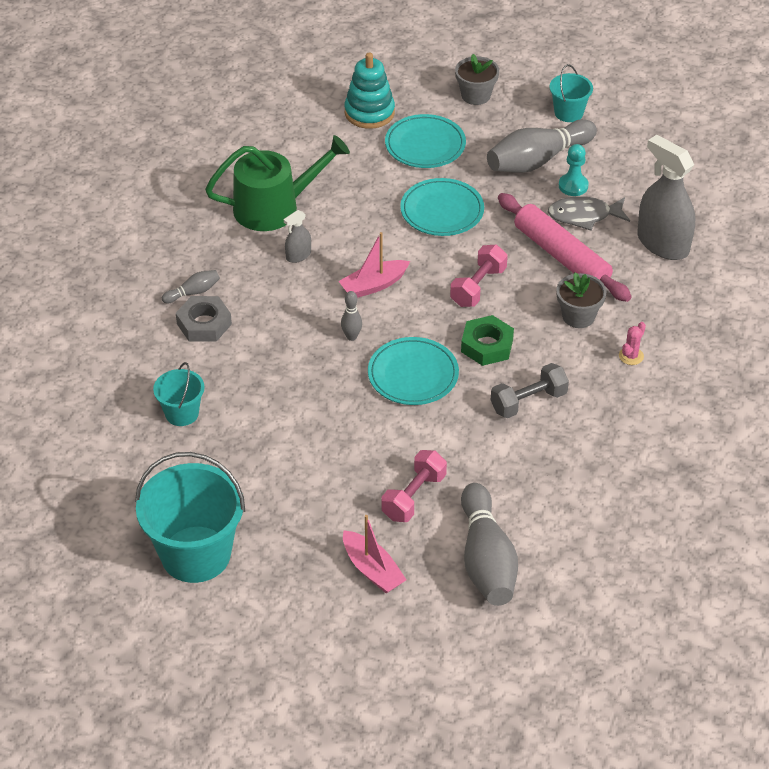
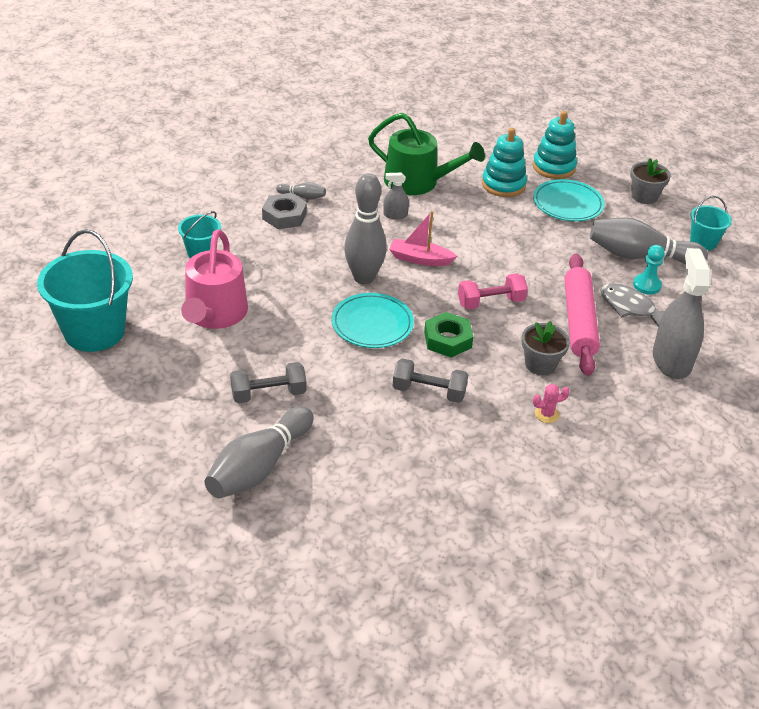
camera: 40 degrees right, 5 degrees down
grey bowling pin [341,291,362,341] -> grey bowling pin [344,173,387,285], size x2.21
pink boat [343,515,407,593] -> none
pink dumbbell [381,450,447,522] -> grey dumbbell [230,362,306,403]
turquoise plate [400,178,484,236] -> none
none -> pink watering can [181,229,248,329]
none -> turquoise stacking toy [482,128,527,197]

